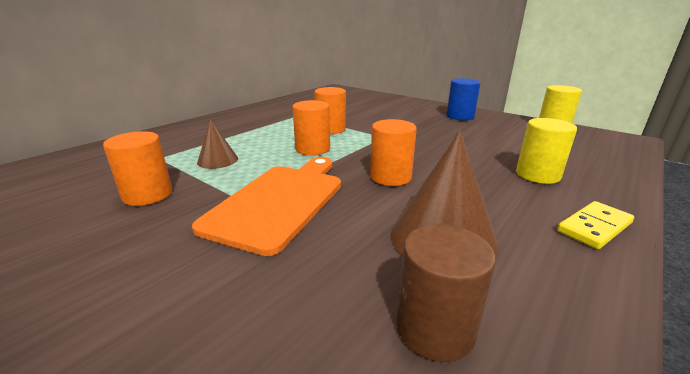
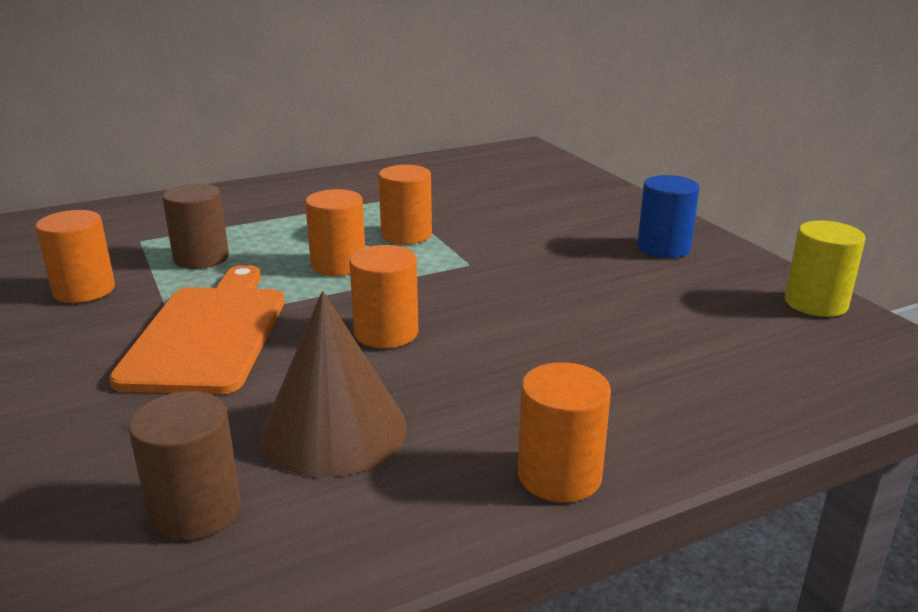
camera: 25 degrees right, 0 degrees up
orange cutting board [192,157,341,256] -> orange cutting board turned 45 degrees counterclockwise [109,265,285,394]
brown cone [197,119,238,169] -> brown cylinder [162,184,229,269]
yellow cylinder [516,118,577,184] -> none
yellow domino [557,201,634,249] -> orange cylinder [518,362,611,502]

